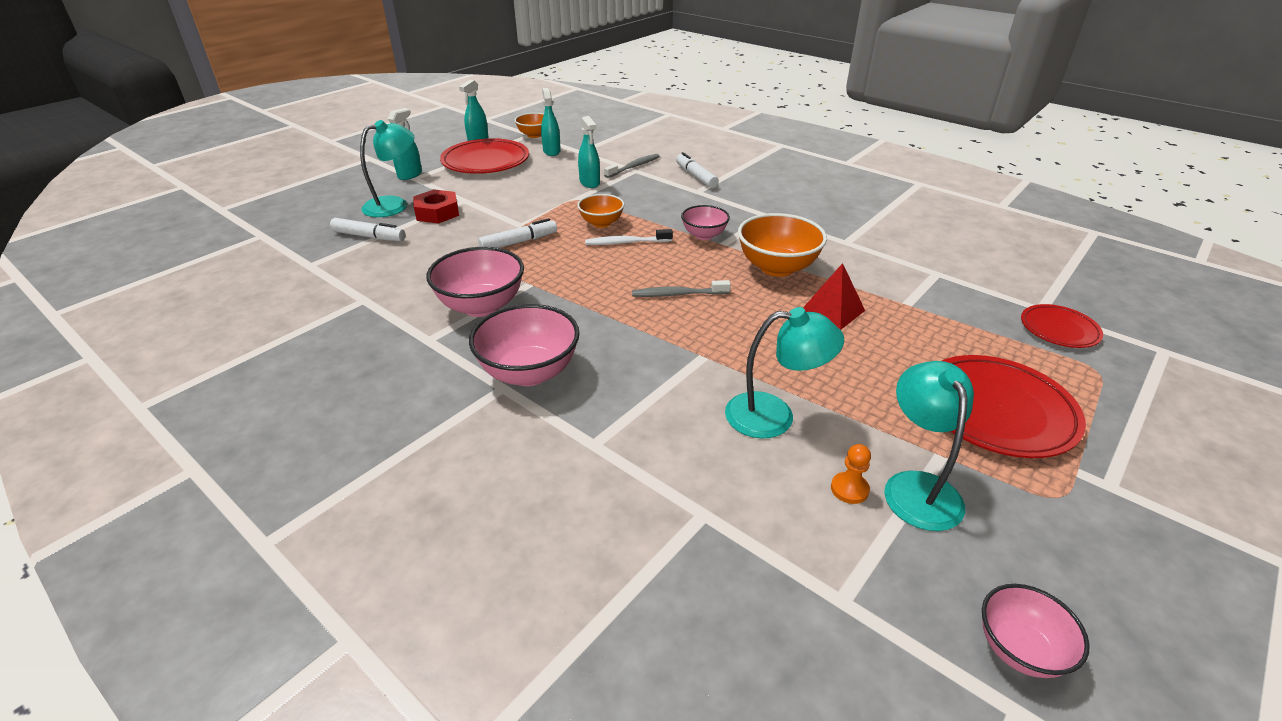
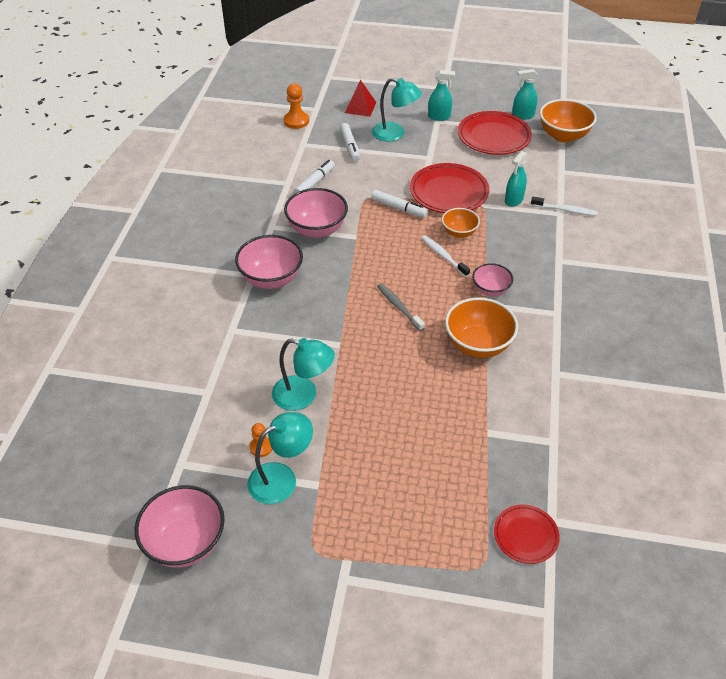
camera: 60 degrees right, 10 degrees up
red nut [413,189,459,224] -> none
orange bowl [514,113,544,138] -> orange bowl [540,99,597,143], size x1.66
turquoise spray bottle [541,88,561,156] -> none
grey toothbrush [604,154,660,178] -> white toothbrush [531,197,597,216]
white marker [676,152,719,188] -> white marker moved to [294,160,335,194]
turquoise lamp [725,307,844,439] -> turquoise lamp turned 45 degrees counterclockwise [272,338,335,411]
red pyramid [803,263,865,330] -> red pyramid moved to [345,80,376,117]
red plate [942,355,1086,458] -> red plate moved to [410,163,490,213]
pink bowl [982,584,1090,678] -> pink bowl [135,485,225,568], size x1.66
none -> orange pawn [283,84,309,129]

